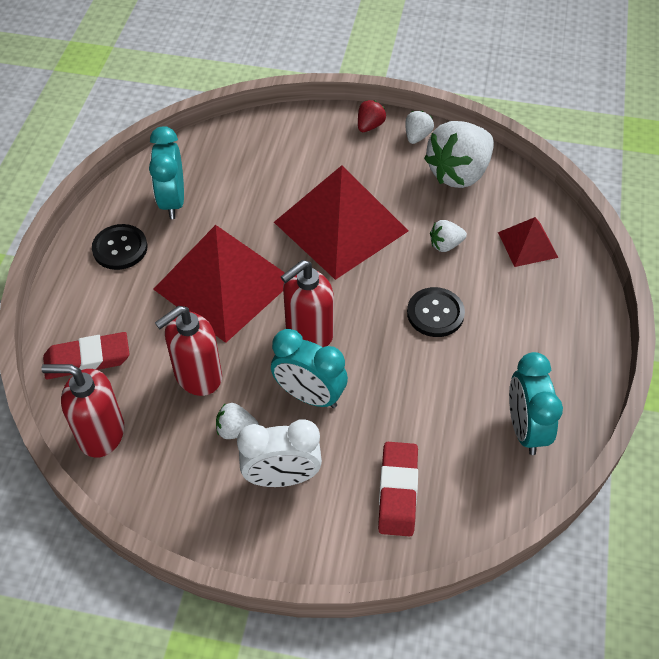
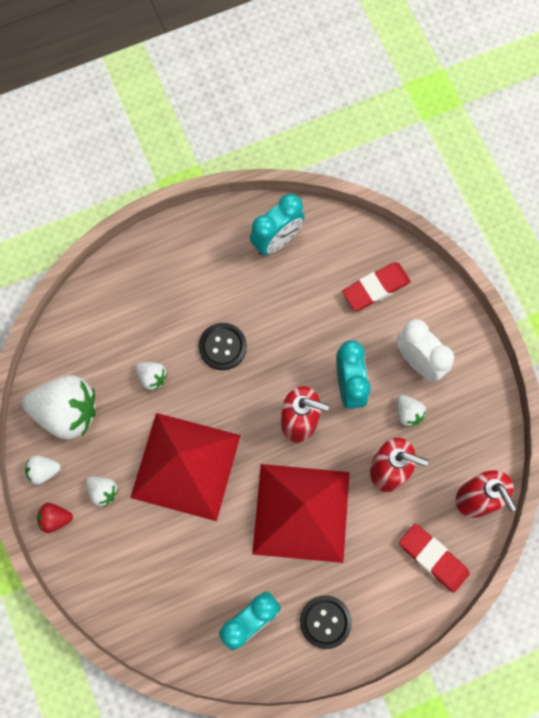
camera: 125 degrees left, 20 degrees up
red pyramid [498,217,559,267] -> none
none -> white strawberry [86,476,118,507]

